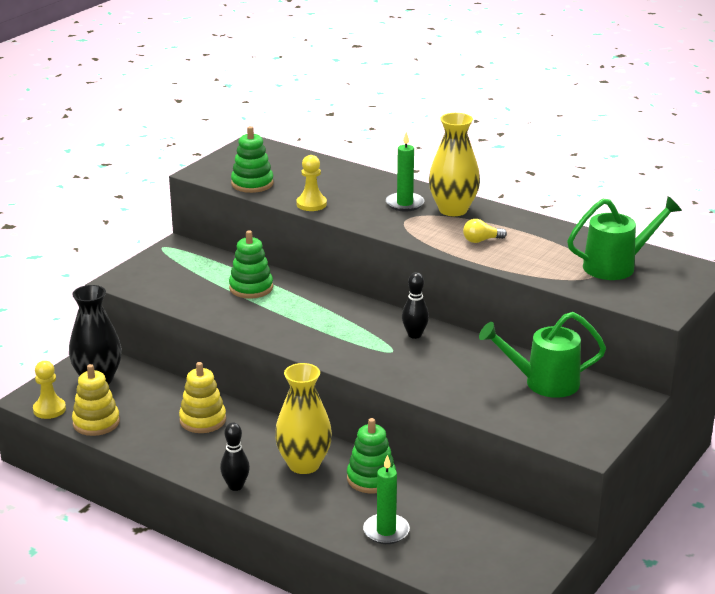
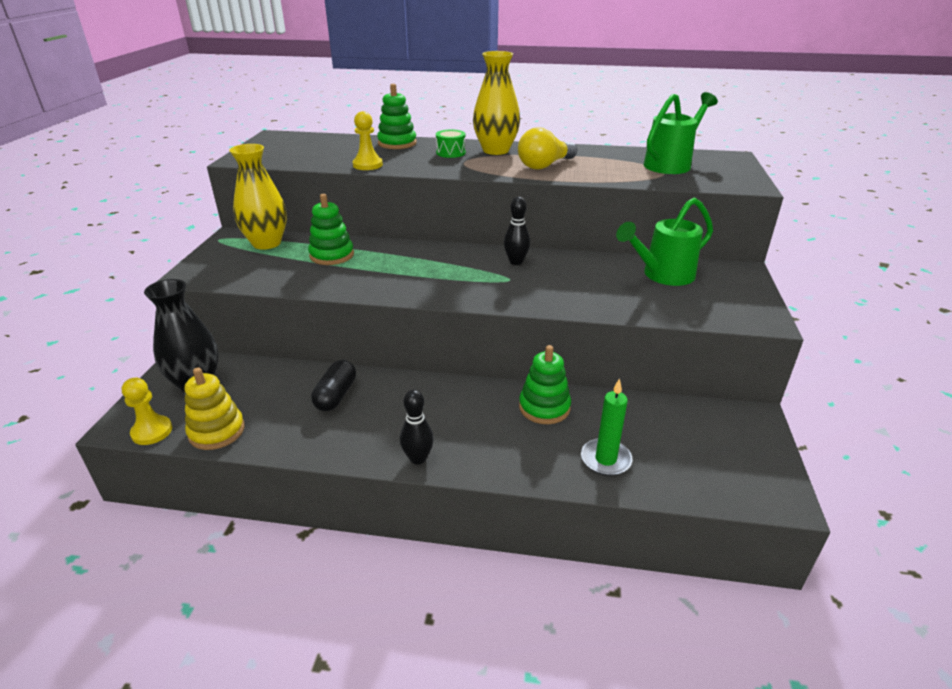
camera: 25 degrees left, 5 degrees up
yellow stacking toy [179,362,226,433] -> black capsule [311,360,356,411]
green stacking toy [231,126,274,193] -> green stacking toy moved to [377,84,417,149]
yellow vase [275,363,332,474] -> yellow vase moved to [229,144,287,250]
green candle [386,132,424,212] -> green drum [436,129,466,158]
yellow light bulb [463,219,507,243] -> yellow light bulb [518,127,577,170], size x1.73

